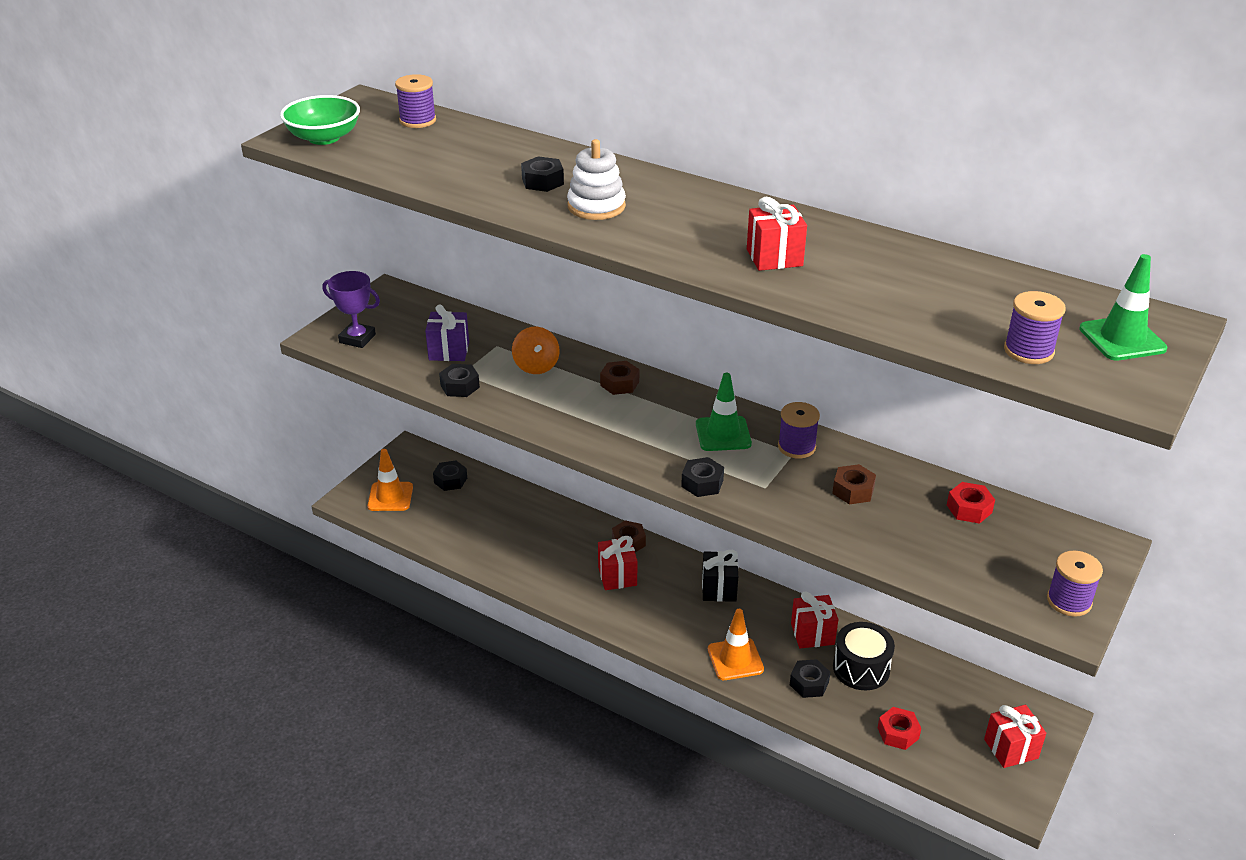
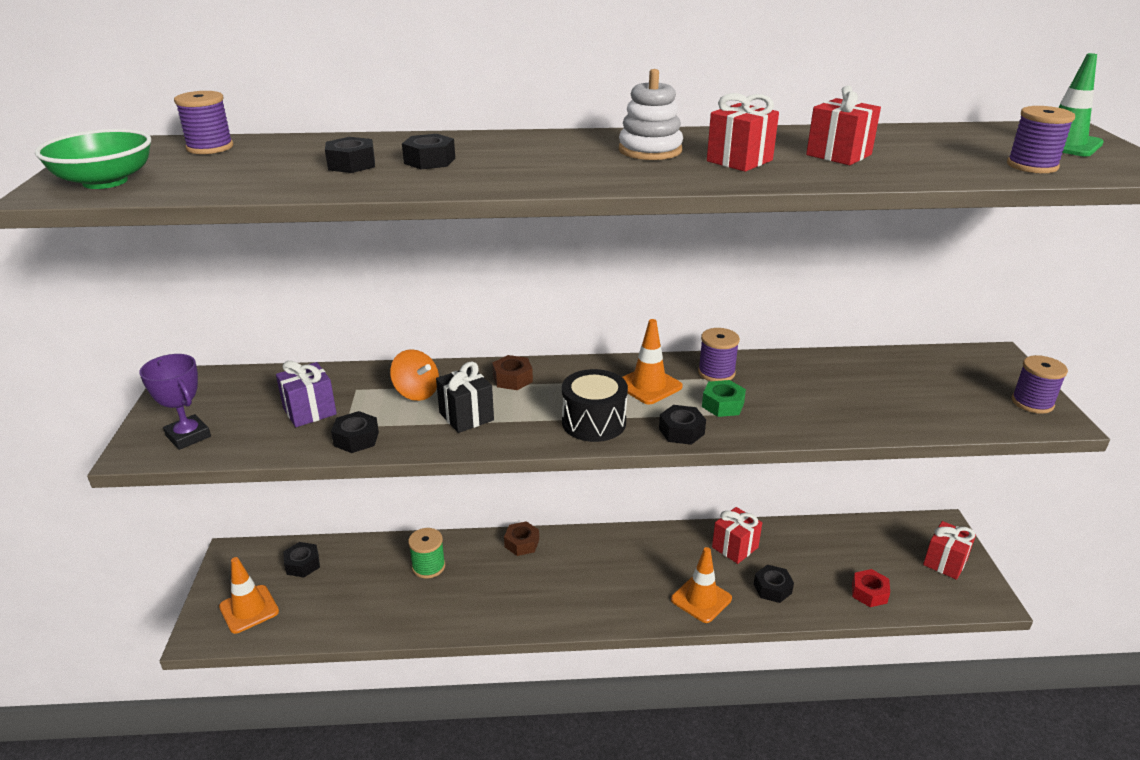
camera: 35 degrees left, 5 degrees down
purple trophy [322,271,380,348] -> purple trophy turned 60 degrees clockwise [139,354,211,450]
white stacking toy [567,139,626,220] -> white stacking toy moved to [619,69,683,160]
red gift [598,536,637,590] -> red gift moved to [806,86,881,165]
green traffic cone [696,373,752,451] -> orange traffic cone [622,319,683,404]
black gift [702,550,738,602] -> black gift moved to [436,361,494,433]
brown nut [832,464,876,504] -> none
black drum [833,622,895,690] -> black drum moved to [562,369,628,442]
red nut [947,482,995,524] -> none
none -> black nut [325,137,375,173]
none -> green spool [408,528,445,579]
none -> green nut [702,380,746,417]

